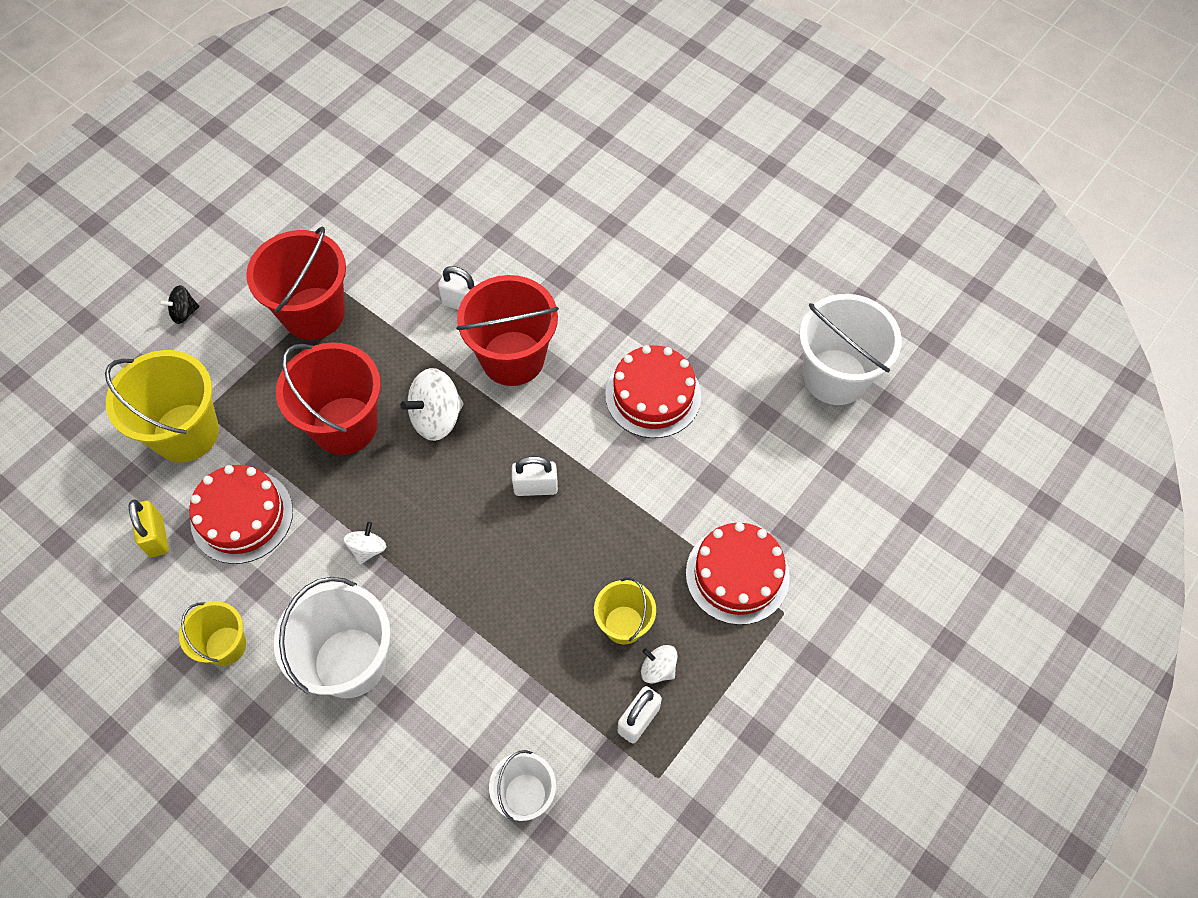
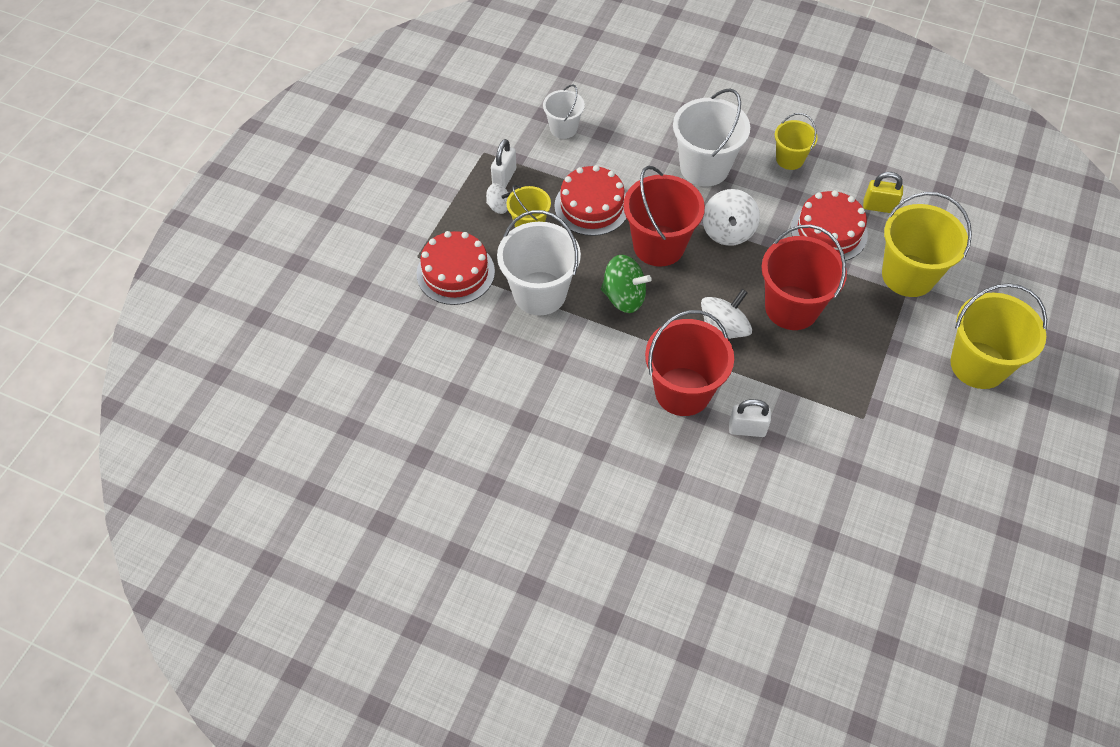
camera: 165 degrees right, 5 degrees down
yellow padlock [129,499,169,557] -> yellow padlock turned 45 degrees counterclockwise [863,172,903,213]
black spinning top [159,285,200,324] -> yellow bucket [950,283,1047,389]
red bucket [246,226,346,340] -> red bucket moved to [623,166,705,267]
white spinning top [344,522,386,564] -> white spinning top [703,189,760,246], size x1.78
white padlock [512,456,558,496] -> green spinning top [601,255,651,313]
red cake [605,345,701,438] -> red cake moved to [554,165,626,236]
white bucket [799,294,902,405] -> white bucket moved to [497,210,581,315]

